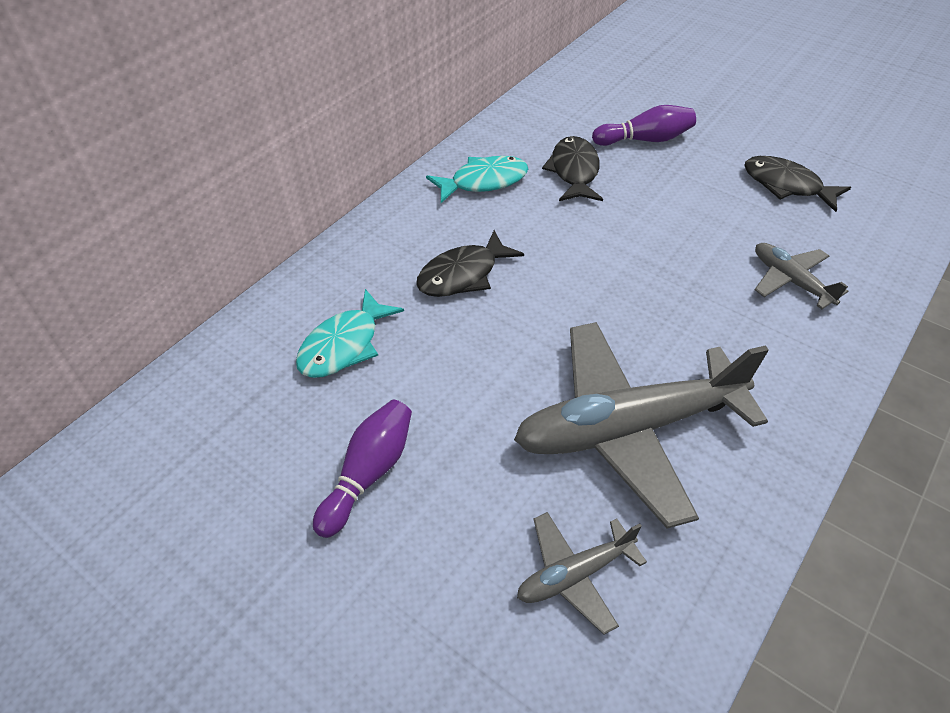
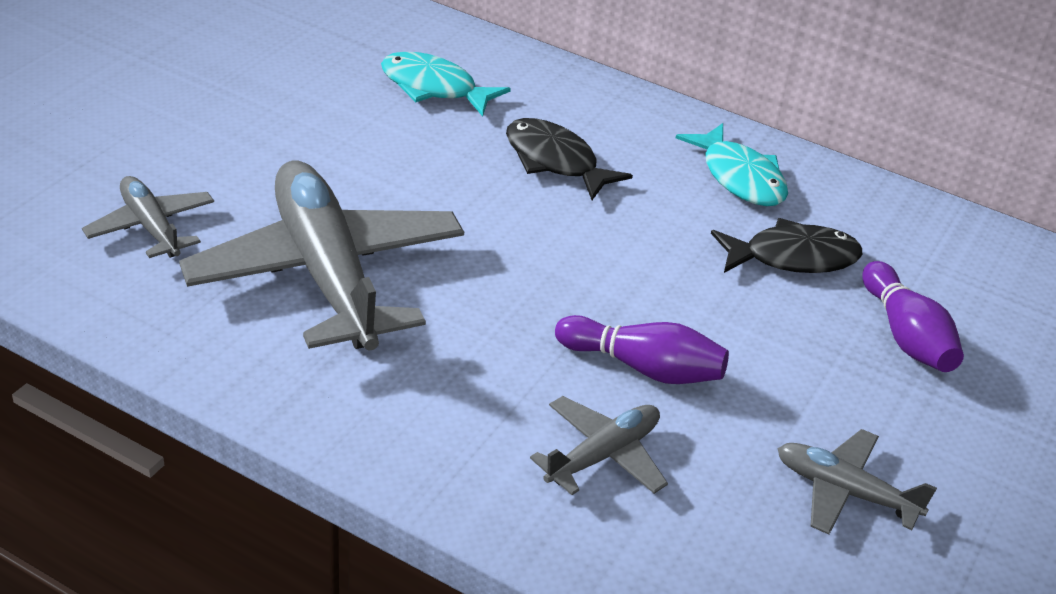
camera: 80 degrees right, 10 degrees down
purple bowling pin [313,400,412,538] -> purple bowling pin moved to [555,315,729,384]
black fish [744,156,851,212] -> grey plane [777,429,937,535]

